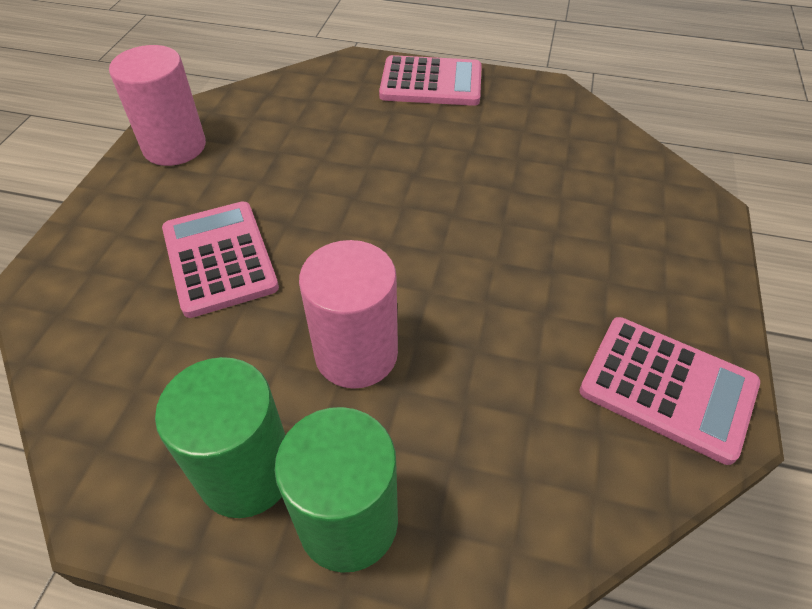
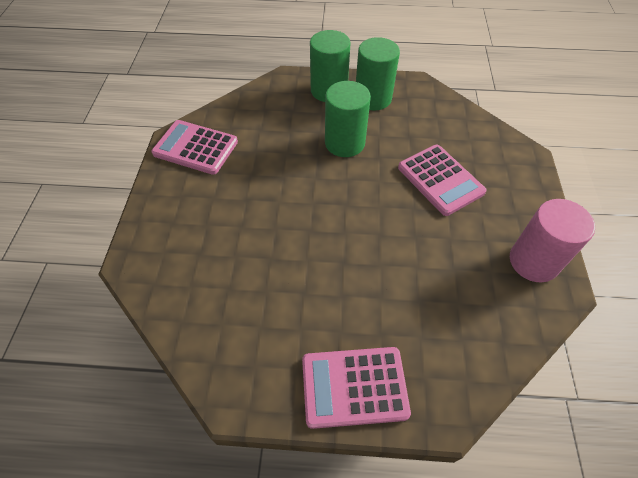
camera: 170 degrees right, 5 degrees up
pink cylinder [299,240,398,389] -> green cylinder [325,81,371,157]

